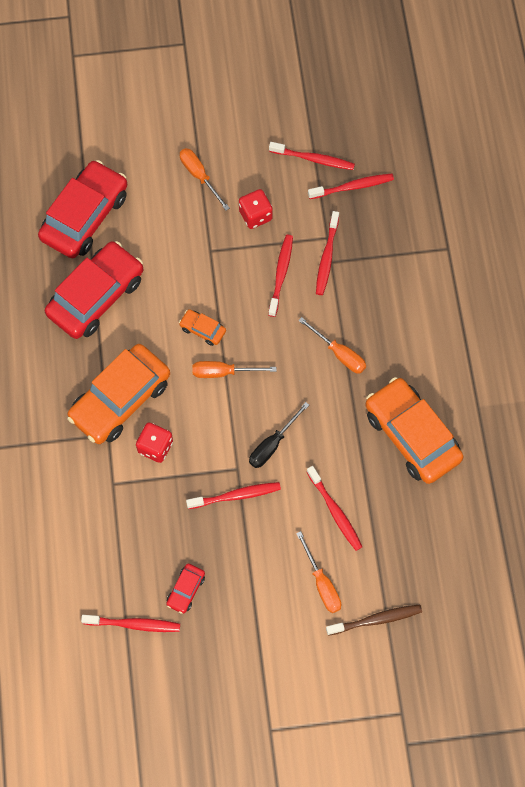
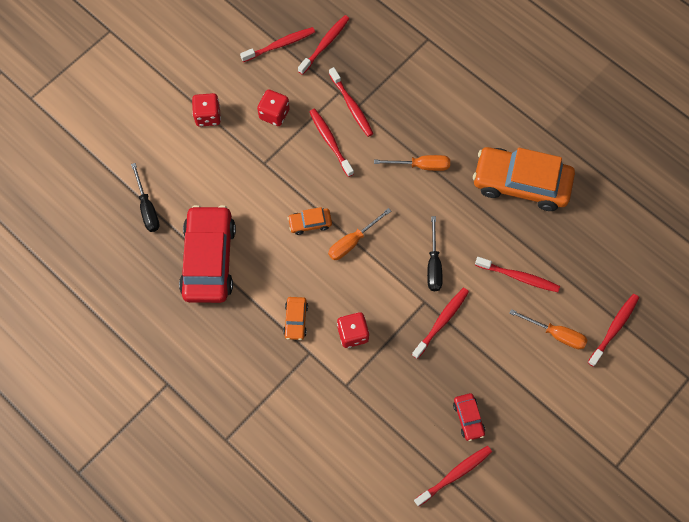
camera: 40 degrees left, 0 degrees up
red car [38,160,128,258] -> black screwdriver [131,163,160,232]
orange car [67,344,170,444] -> orange car [283,297,308,340], size x0.43
orange screwdriver [180,148,230,211] -> red dice [192,93,221,127]
brown toothbrush [326,604,422,636] -> red toothbrush [588,294,639,367]

